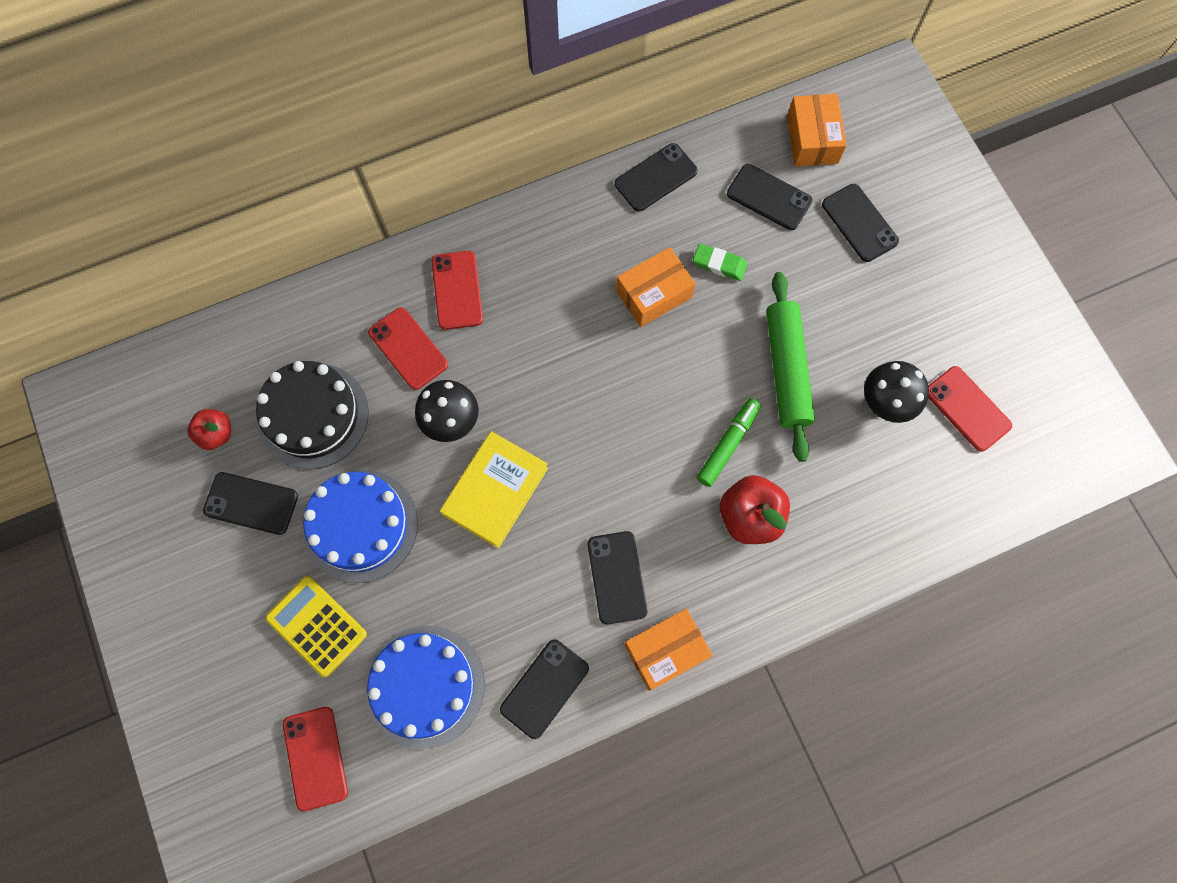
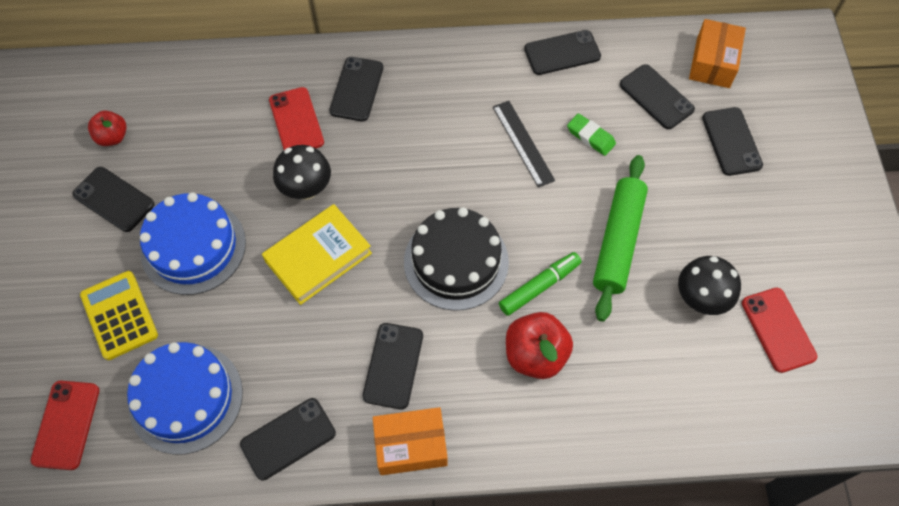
camera: 20 degrees right, 10 degrees down
black cake [256,361,369,469] -> black cake moved to [404,207,509,311]
red phone [432,251,483,330] -> black phone [329,57,383,121]
orange box [616,247,696,327] -> black ruler [493,101,555,188]

